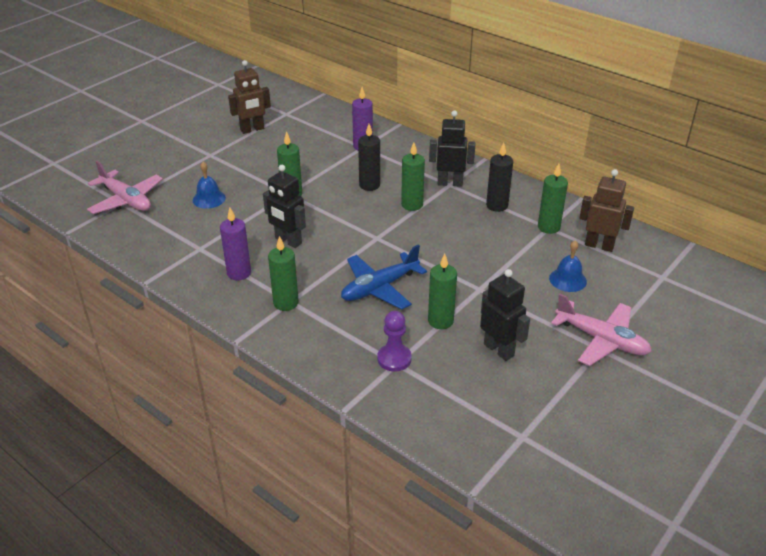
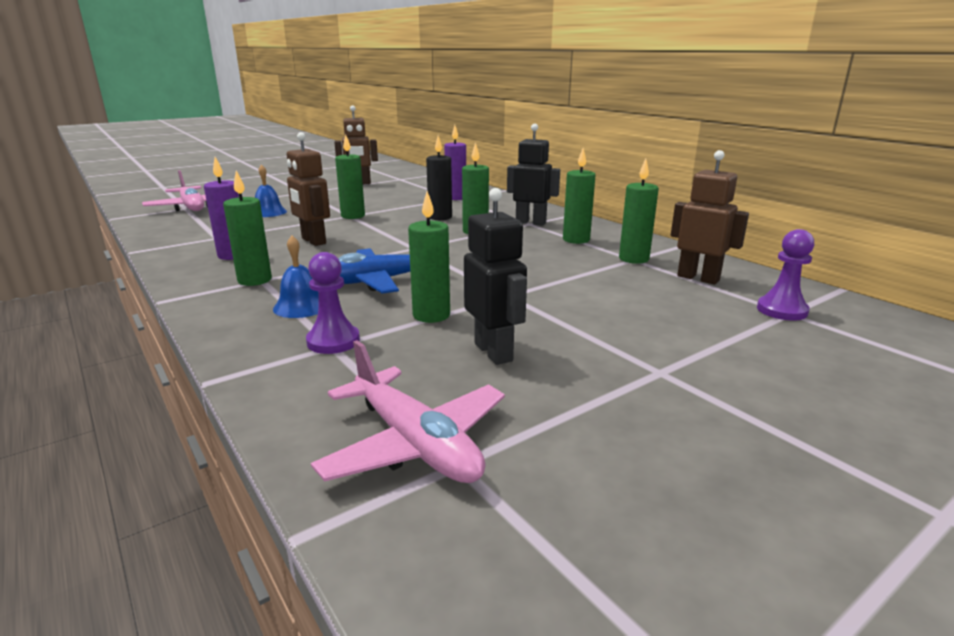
camera: 15 degrees right, 15 degrees down
black robot [263,165,306,248] -> brown robot [287,132,330,246]
black candle [486,143,513,212] -> green candle [563,148,596,244]
blue bell [549,240,587,292] -> blue bell moved to [273,235,319,318]
pink plane [551,294,652,366] -> pink plane moved to [311,340,505,483]
none -> purple pawn [757,229,814,321]

